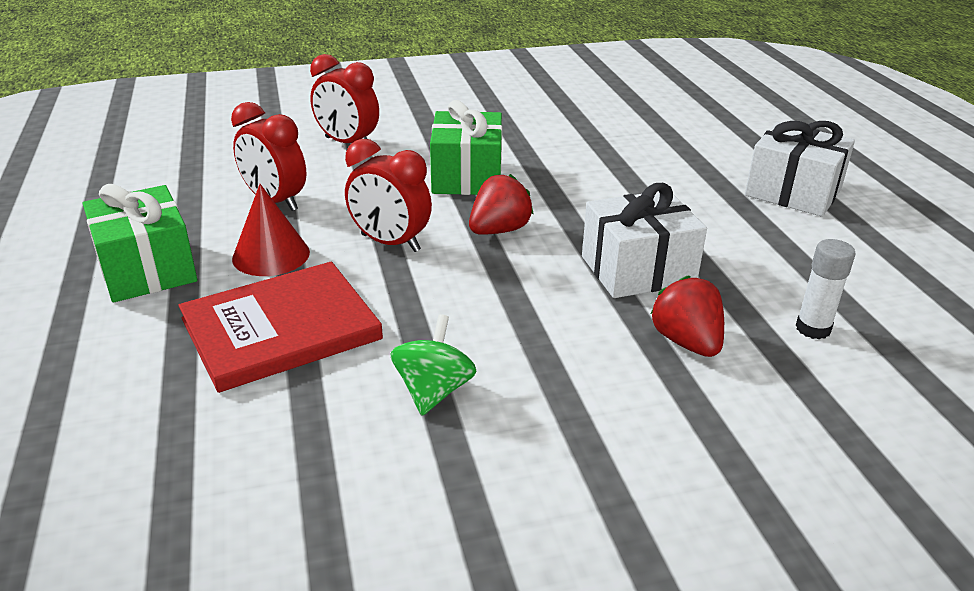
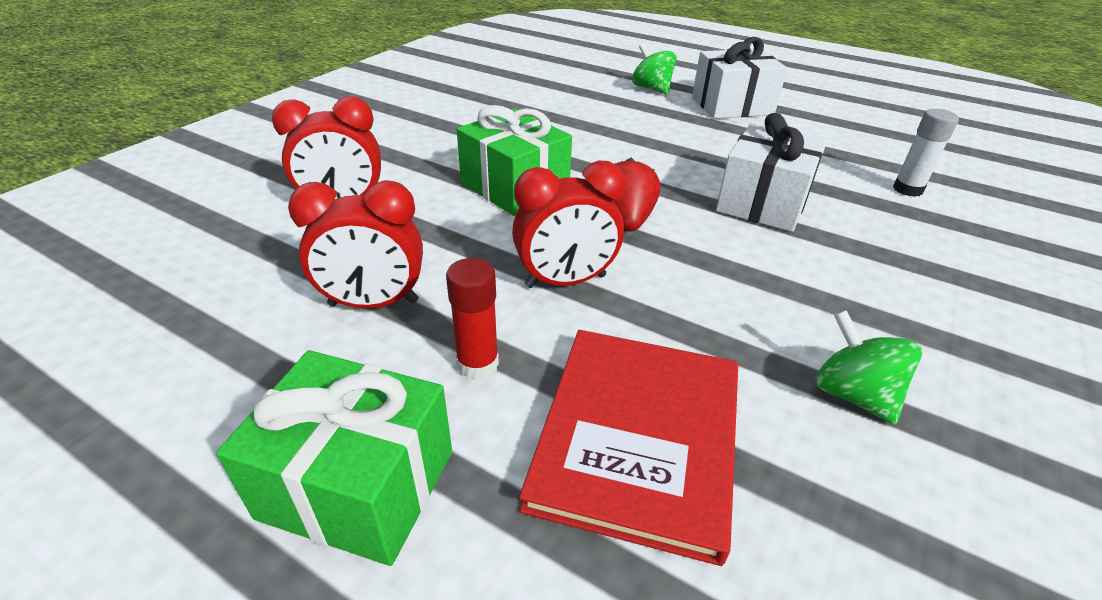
camera: 45 degrees left, 5 degrees up
red cone [232,184,310,276] -> red glue stick [446,258,499,380]
red strawberry [650,275,724,357] -> none
none -> green spinning top [632,44,677,95]

